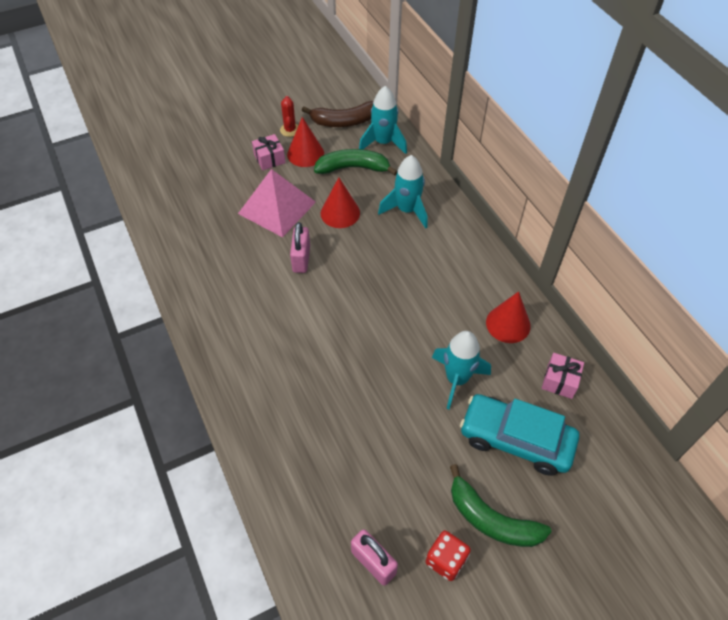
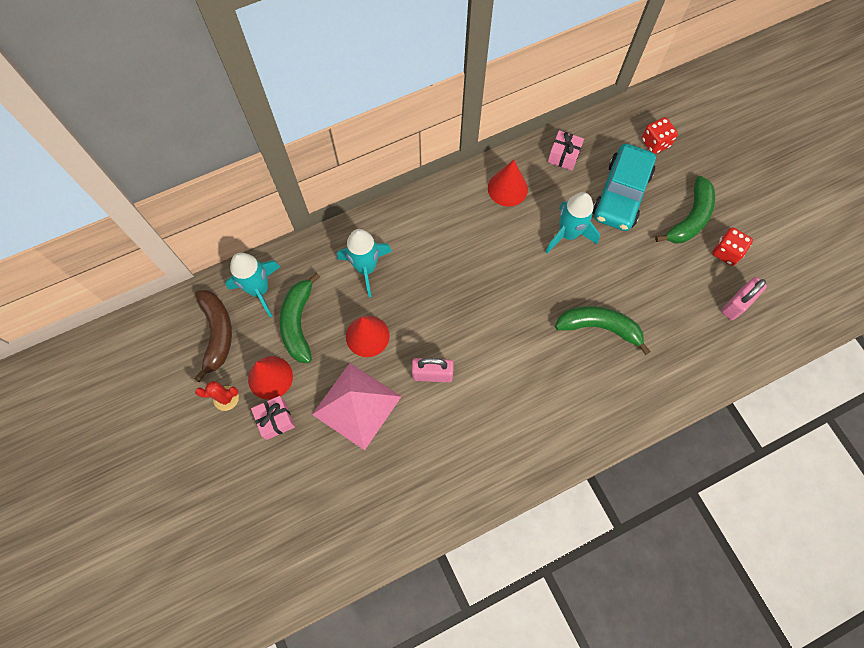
camera: 90 degrees left, 15 degrees up
none -> green banana [555,306,651,355]
none -> red dice [641,117,678,154]

